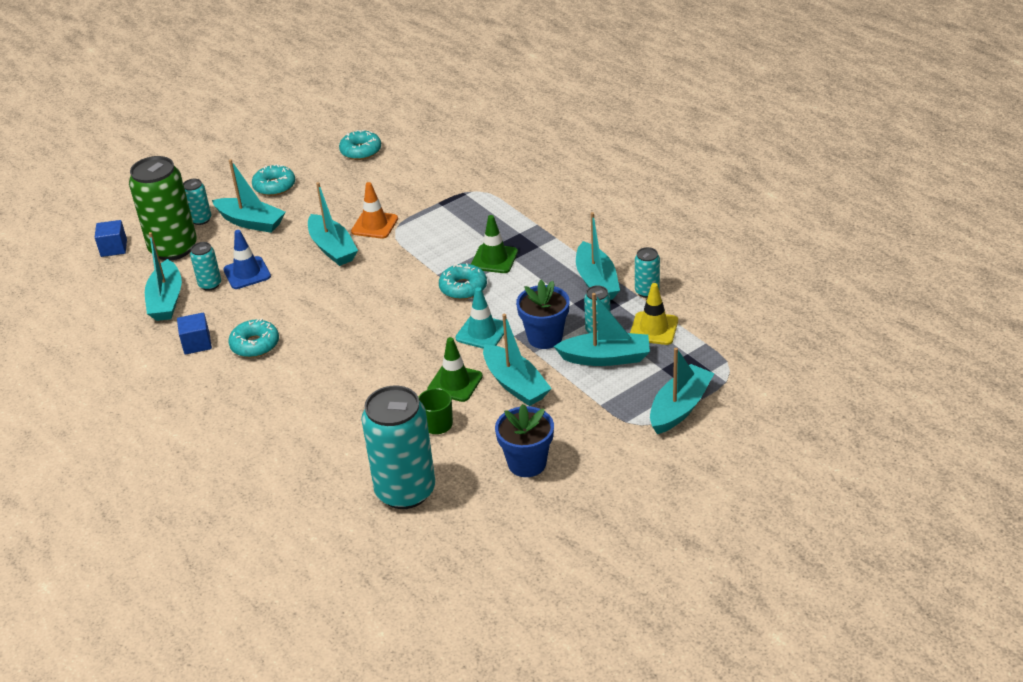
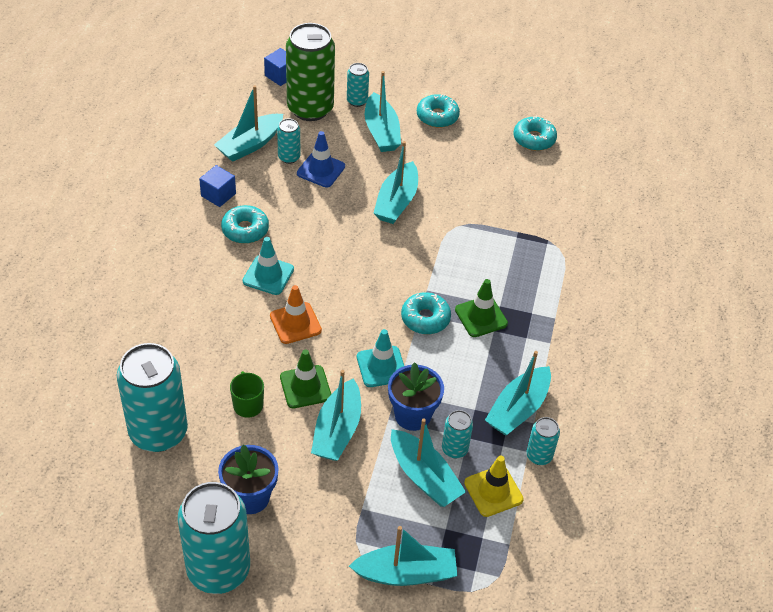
camera: 45 degrees right, 10 degrees up
orange traffic cone [351,182,398,239] -> orange traffic cone moved to [270,285,322,344]
none -> turquoise can [178,482,250,594]
none -> turquoise traffic cone [243,237,294,295]

